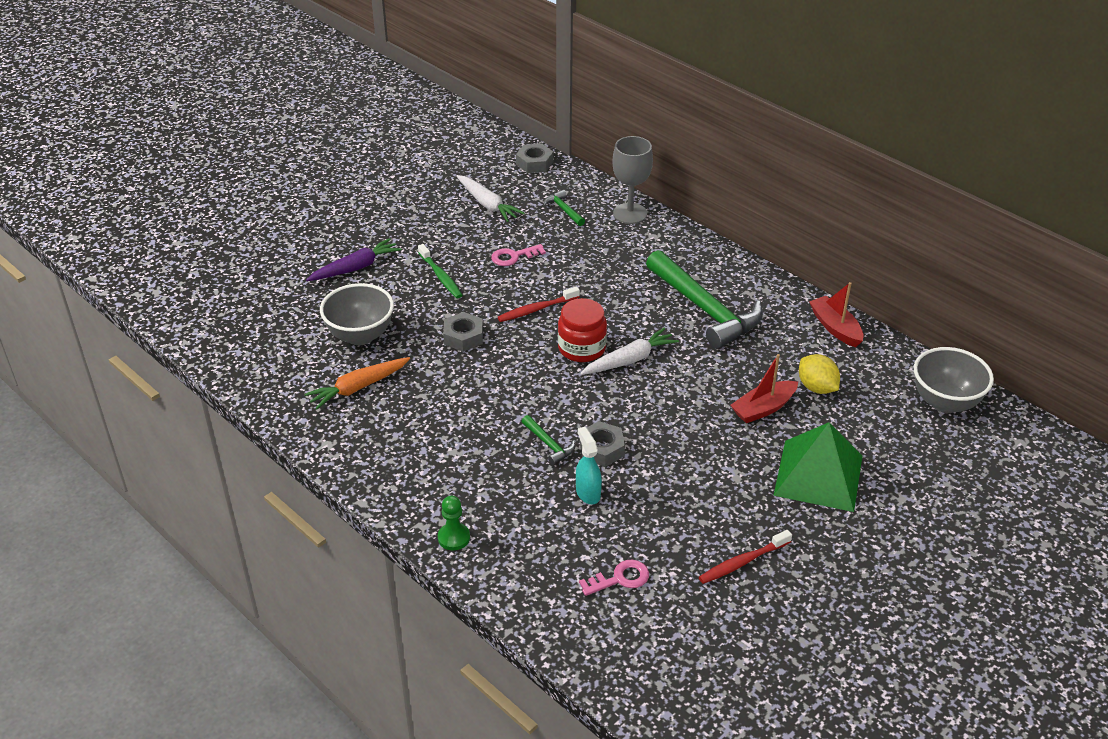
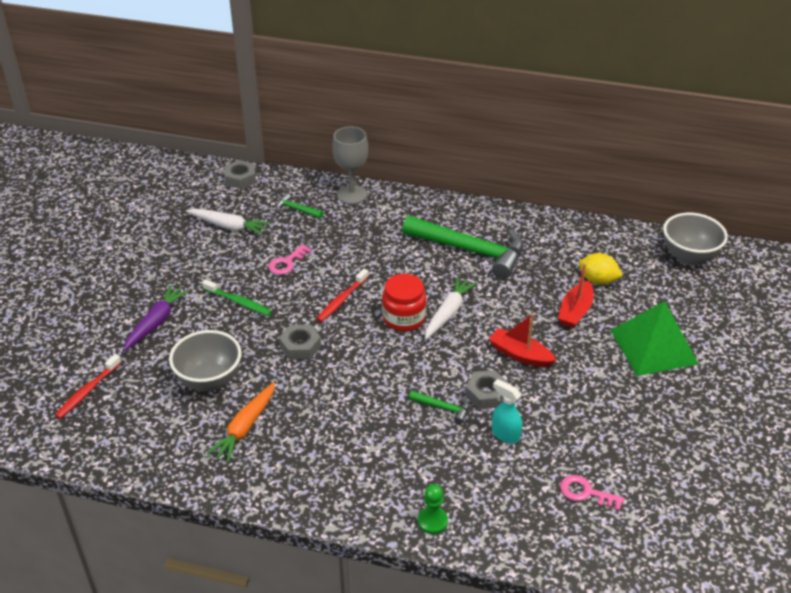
camera: 30 degrees left, 0 degrees up
pink key [579,560,649,596] -> pink key turned 105 degrees counterclockwise [560,475,624,511]
red toothbrush [699,530,792,584] -> red toothbrush moved to [55,354,122,419]
red boat [809,282,863,347] -> red boat moved to [489,313,557,367]

